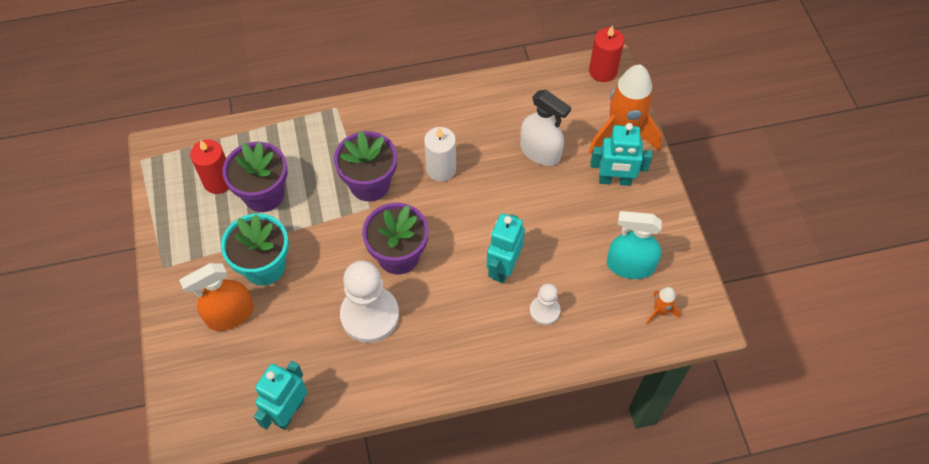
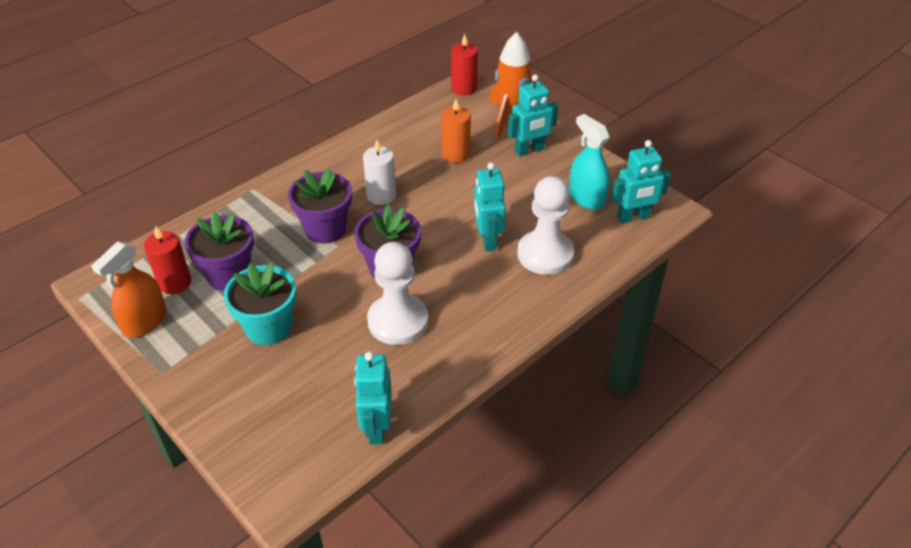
camera: 30 degrees left, 15 degrees down
orange spray bottle [179,263,254,331] -> orange spray bottle moved to [91,241,167,338]
white spray bottle [520,90,571,166] -> orange candle [441,99,471,163]
white pawn [530,283,561,325] -> white pawn [517,176,574,275], size x1.92
turquoise spray bottle [607,211,662,279] -> turquoise spray bottle turned 75 degrees clockwise [569,114,610,210]
orange rocket [646,287,681,324] -> turquoise robot [611,140,671,223]

